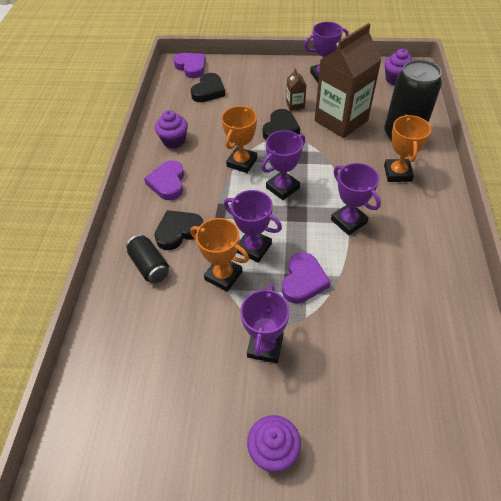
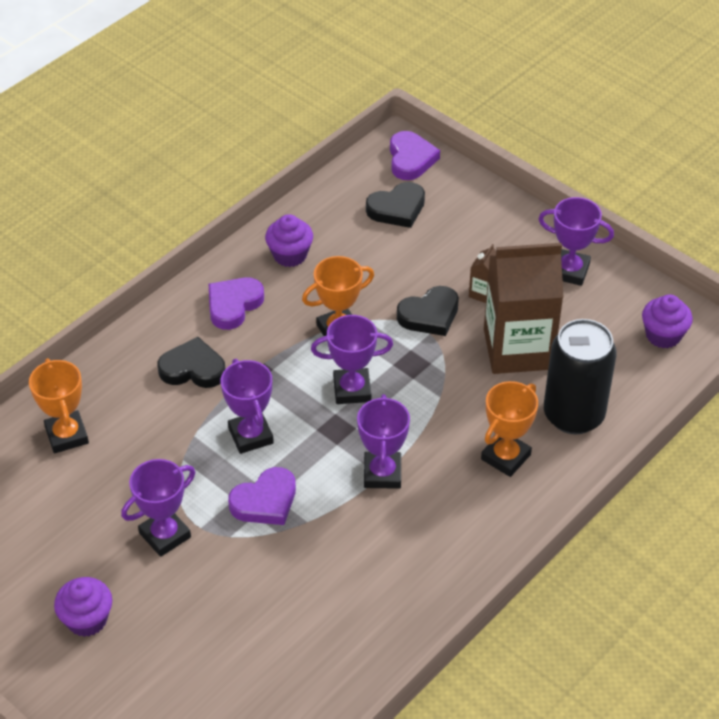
camera: 35 degrees right, 5 degrees down
black can [126,235,169,283] -> none
orange trophy [190,218,249,292] -> orange trophy moved to [29,358,89,453]

